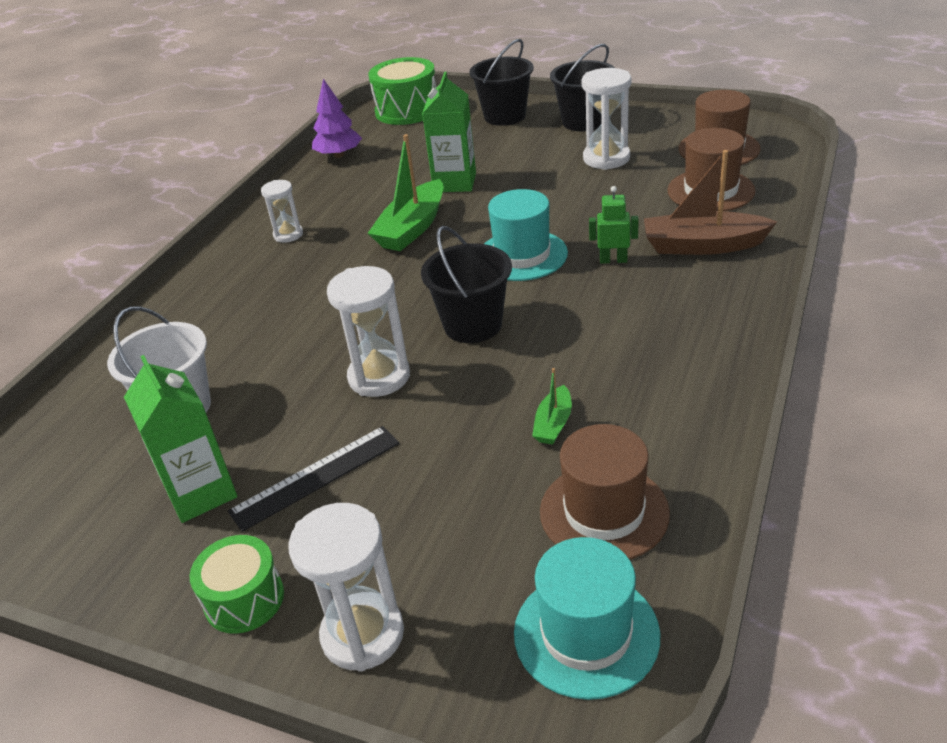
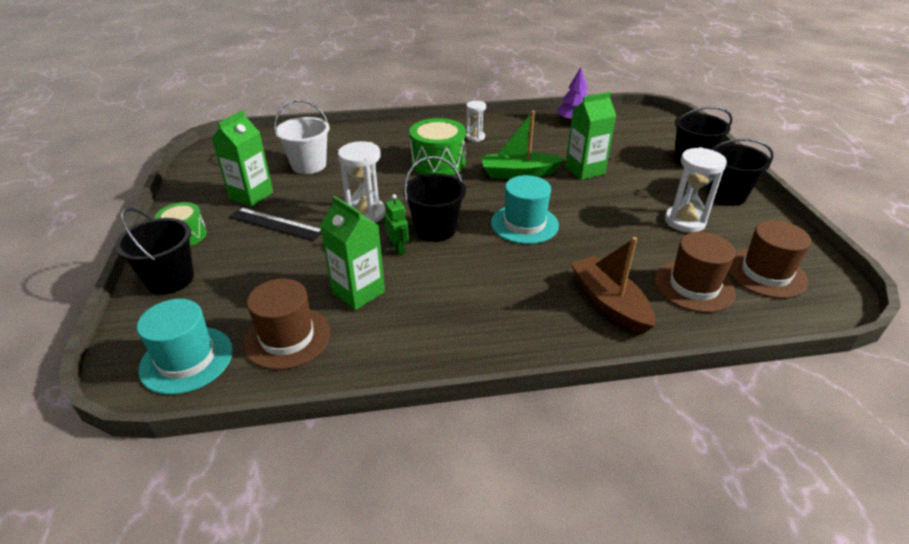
camera: 55 degrees right, 0 degrees up
white hourglass [288,503,404,672] -> black bucket [115,208,194,295]
green drum [369,57,437,125] -> green drum moved to [409,118,466,175]
green boat [532,368,572,445] -> green carton [320,196,385,310]
green robot [589,186,639,264] -> green robot moved to [384,194,409,255]

